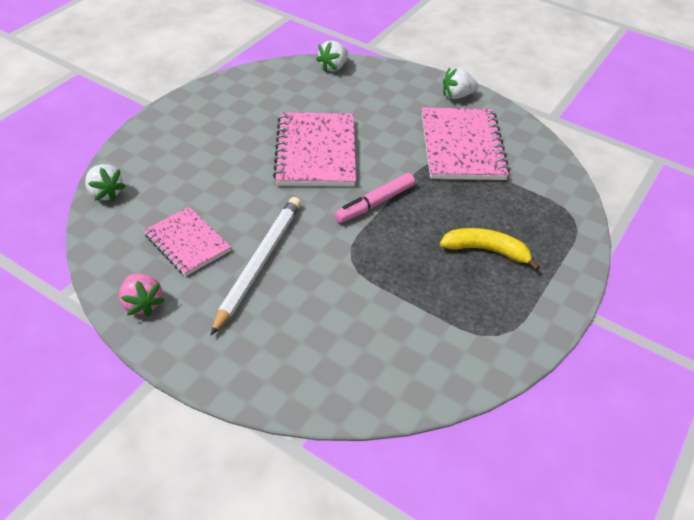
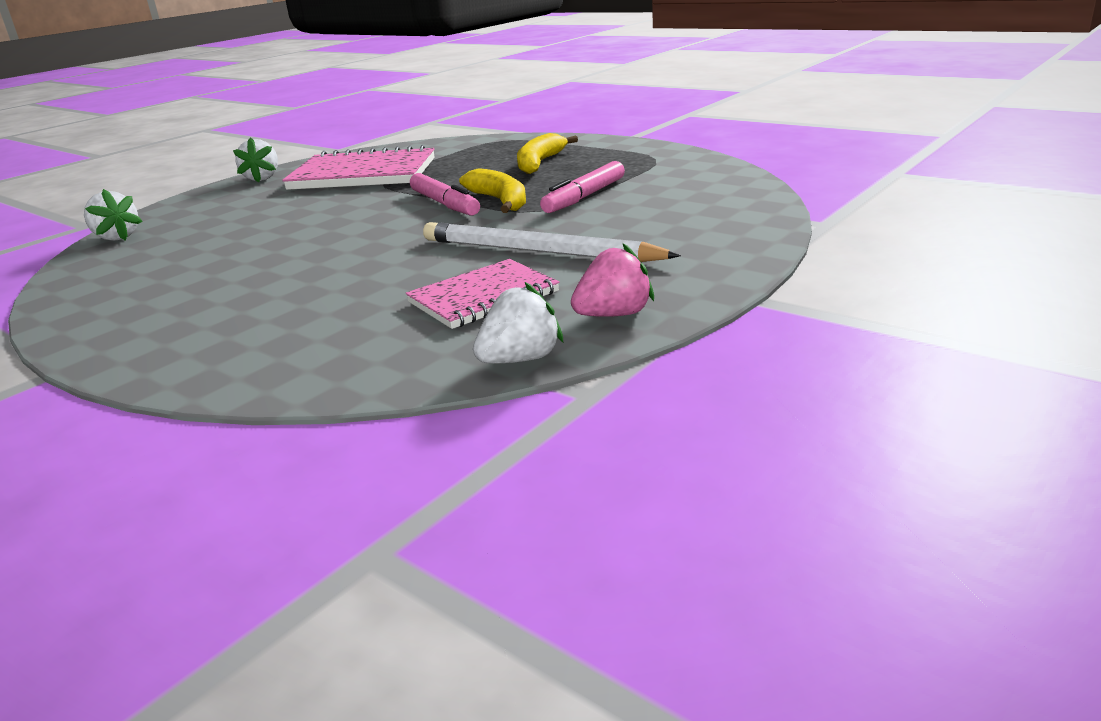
camera: 80 degrees left, 20 degrees down
white strawberry [85,164,126,202] -> white strawberry moved to [473,282,563,364]
pink notebook [273,112,356,187] -> none
none -> yellow banana [459,168,526,213]
none -> pink marker [540,161,625,213]

